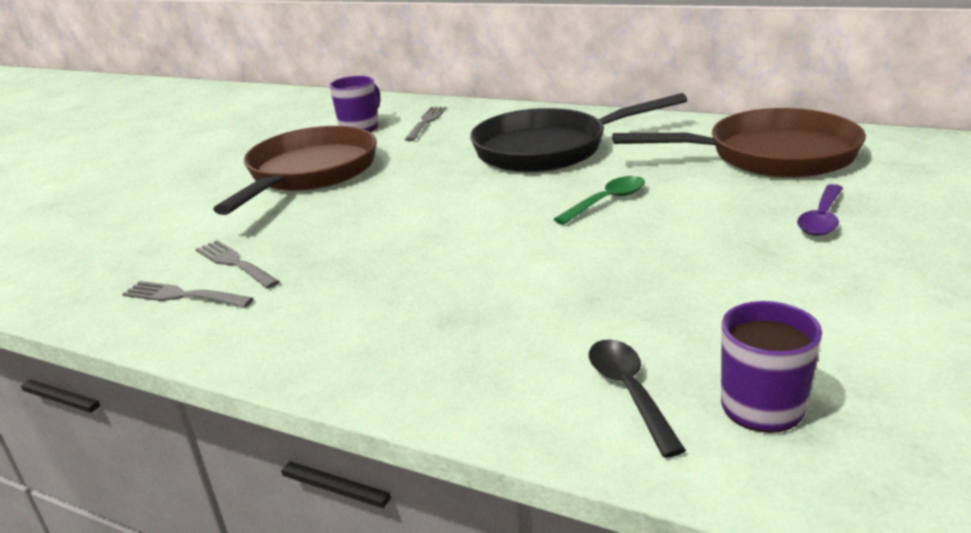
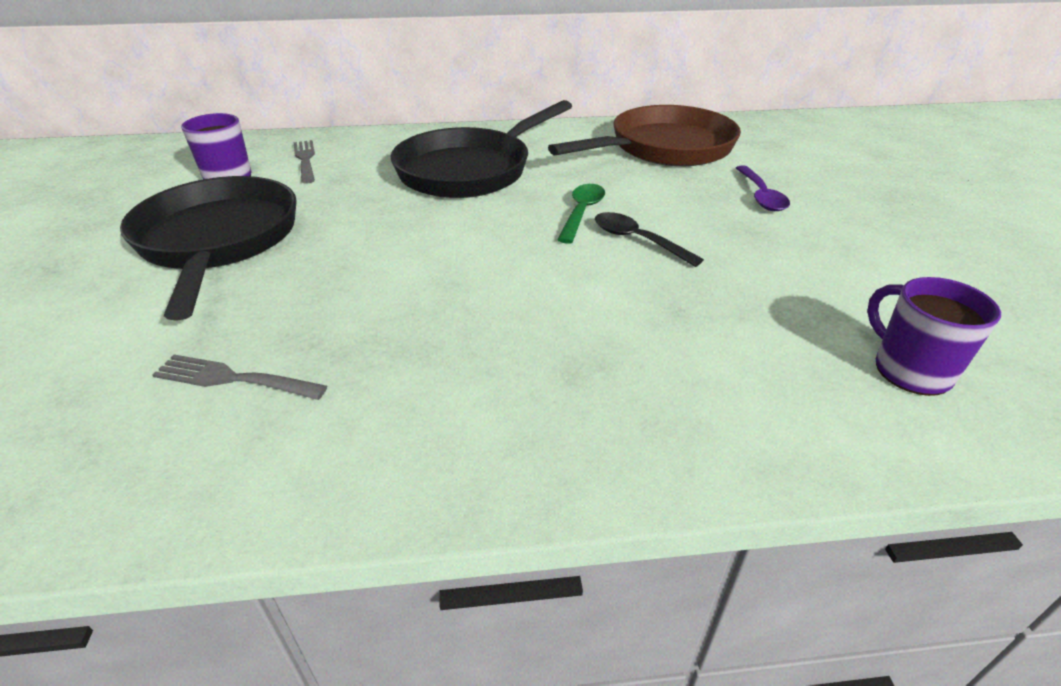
camera: 35 degrees left, 10 degrees up
grey fork [122,281,254,307] -> none
brown pan [213,126,377,215] -> black pan [120,176,297,321]
black spoon [589,339,686,458] -> black spoon moved to [595,212,704,267]

